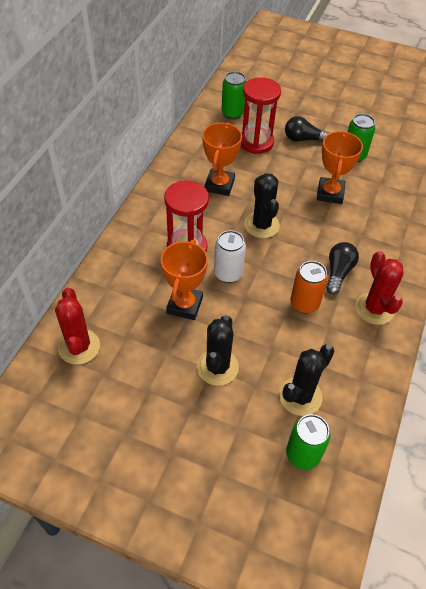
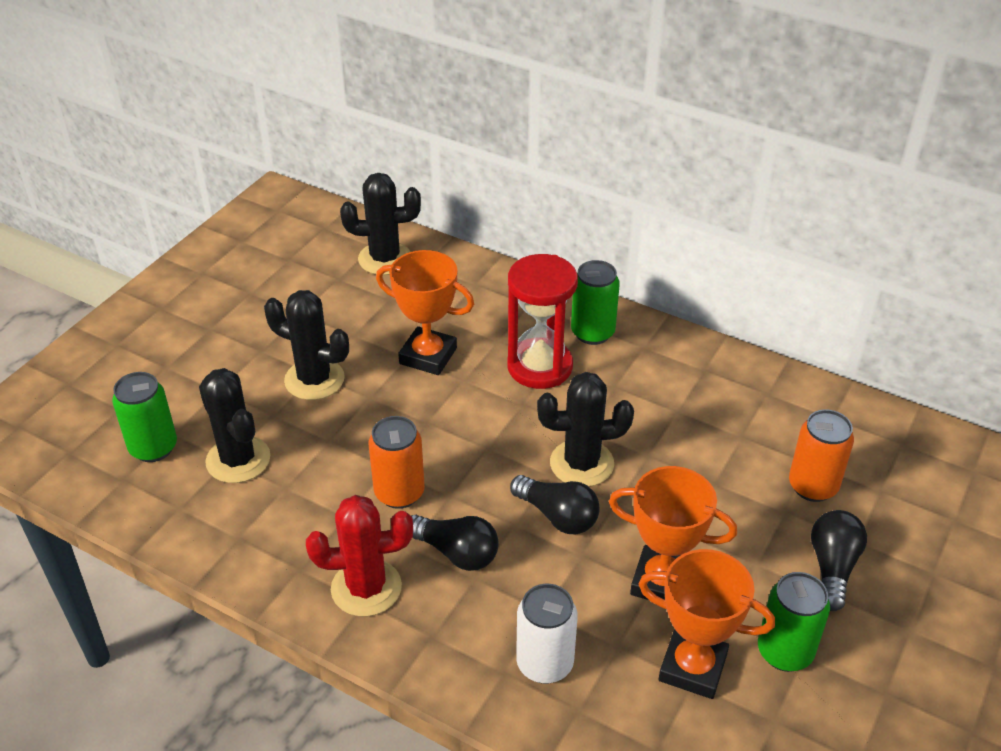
camera: 100 degrees right, 10 degrees down
red cactus [55,287,100,365] -> black cactus [340,173,421,275]
orange trophy [202,122,242,196] -> orange trophy moved to [638,549,775,699]
white can [214,230,246,283] -> white can moved to [516,584,578,684]
green can [221,72,246,119] -> green can moved to [571,260,620,345]
red hourglass [241,77,281,154] -> orange can [789,409,854,502]
none -> black light bulb [510,475,600,534]

